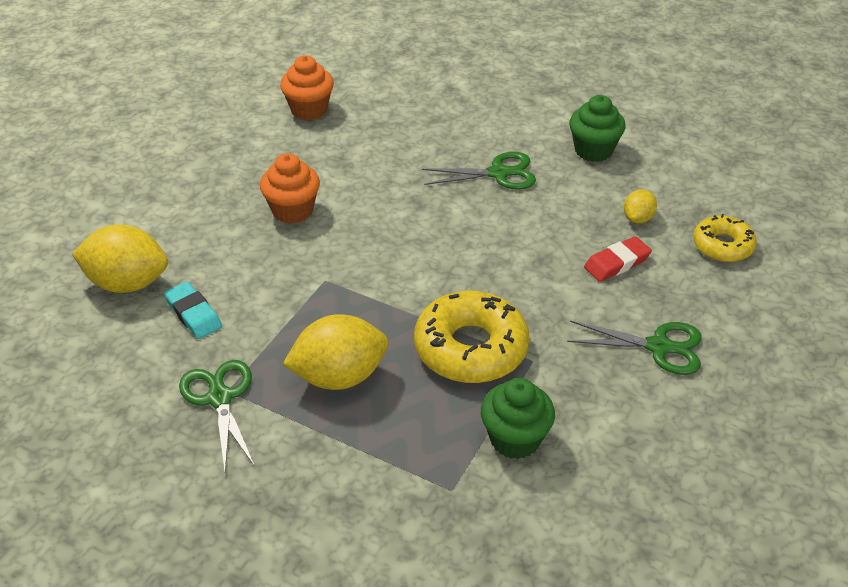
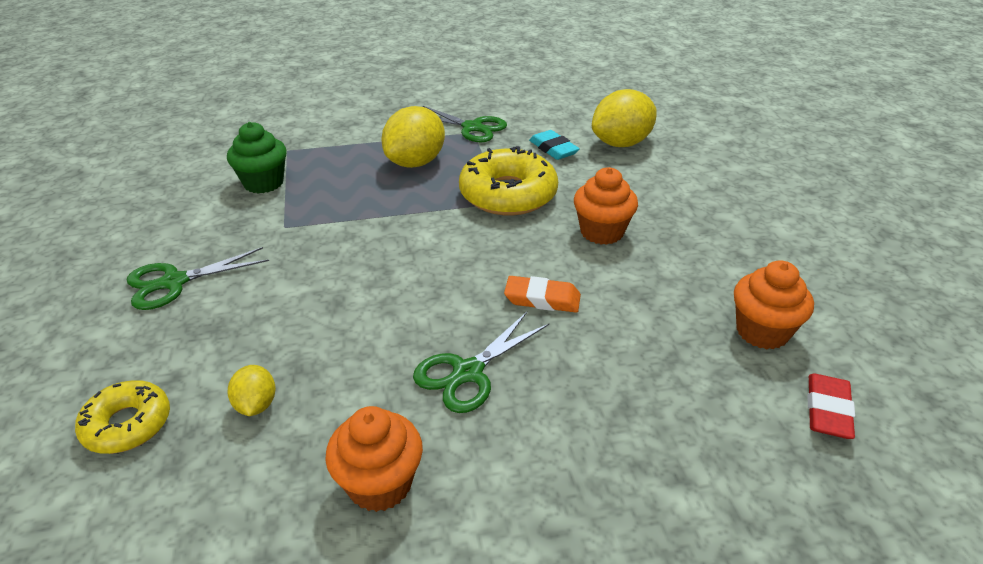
camera: 140 degrees right, 5 degrees down
turquoise eraser [164,282,222,339] -> turquoise eraser turned 45 degrees clockwise [529,130,580,160]
yellow donut [414,291,529,383] -> yellow donut moved to [459,146,558,215]
green cupcake [569,95,626,162] -> orange cupcake [325,406,423,512]
red eraser [584,236,652,282] -> red eraser moved to [807,373,855,439]
none -> orange eraser [504,276,581,313]

